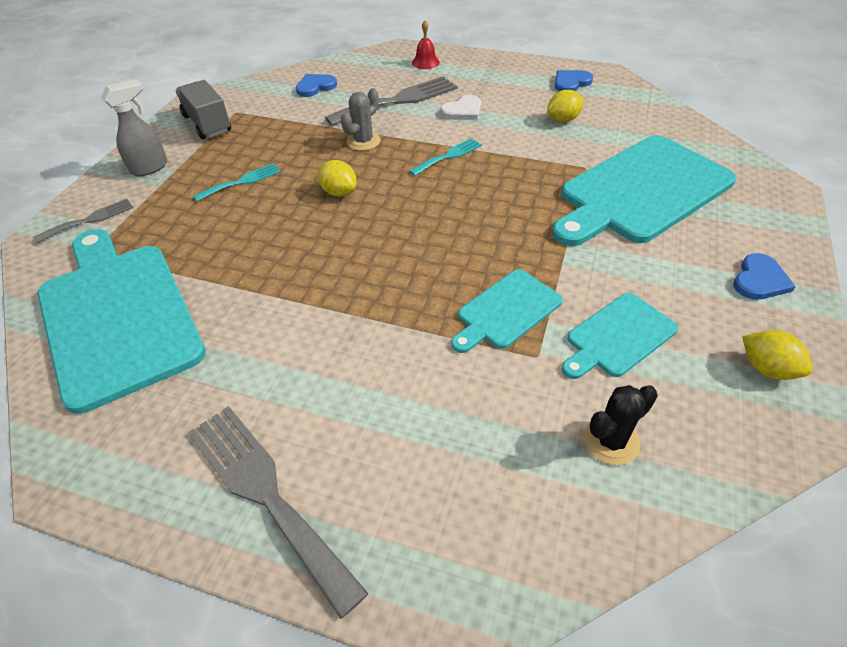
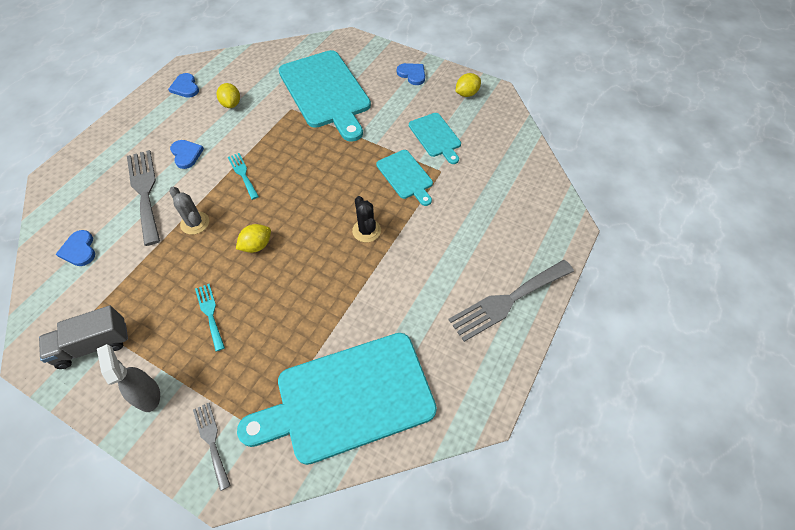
camera: 80 degrees left, 10 degrees up
red bell [412,21,440,69] -> none
white heart [441,95,481,120] -> blue heart [170,140,204,169]
black cactus [583,385,658,465] -> black cactus moved to [352,196,381,242]

